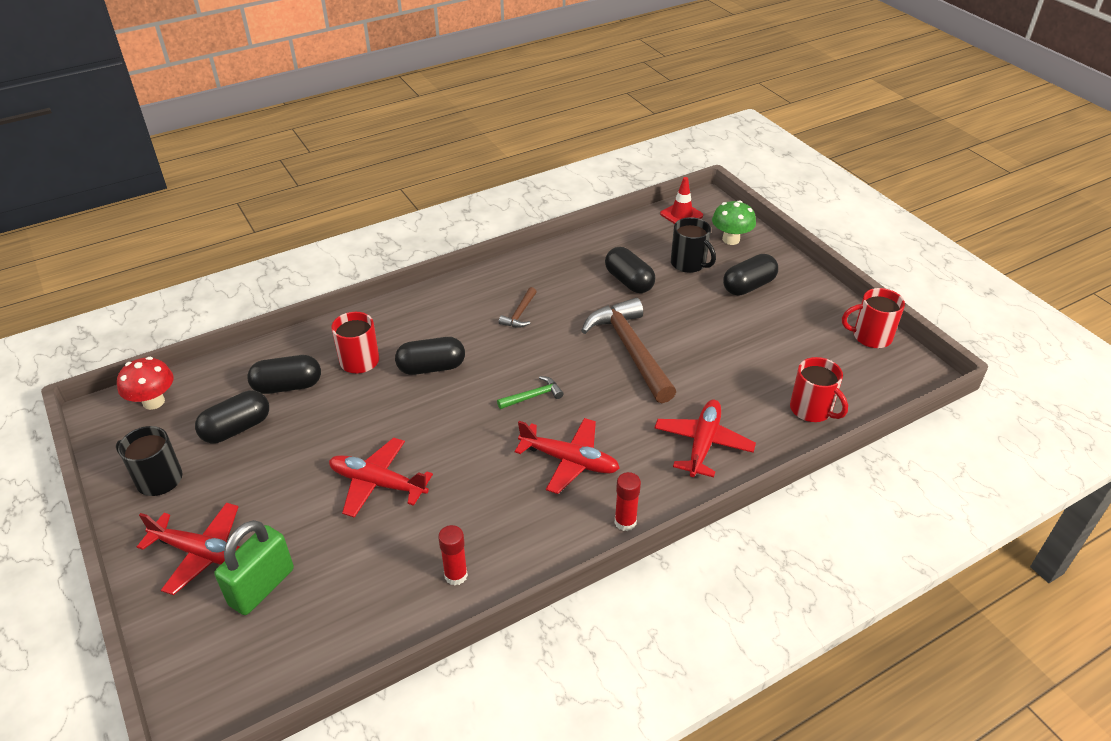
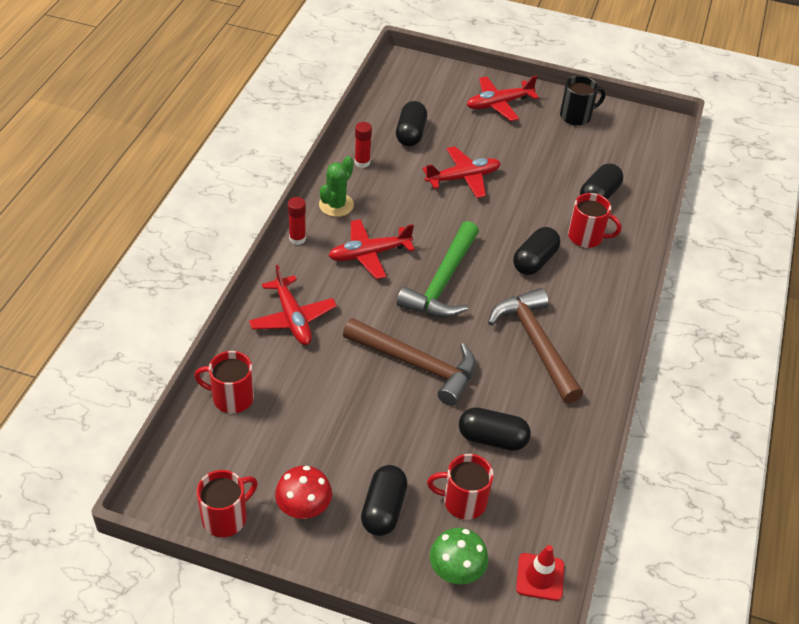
camera: 135 degrees right, 5 degrees up
red mushroom [117,357,174,410] -> red mushroom moved to [275,466,332,519]
black capsule [195,390,269,443] -> black capsule moved to [396,101,427,146]
green padlock [214,520,294,615] -> none
green hammer [497,376,564,409] -> green hammer [397,221,479,318], size x2.24
brown hammer [499,287,537,328] -> brown hammer [488,288,583,404], size x2.24
black mug [671,217,716,273] -> red mug [427,454,494,520]
none -> green cactus [319,156,354,217]

